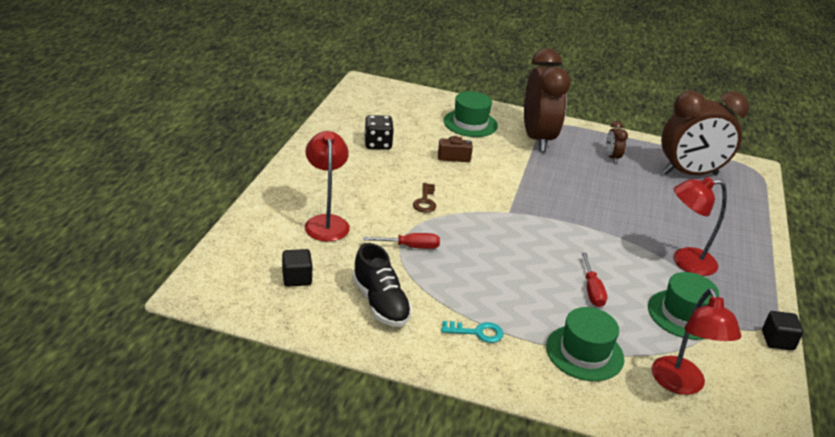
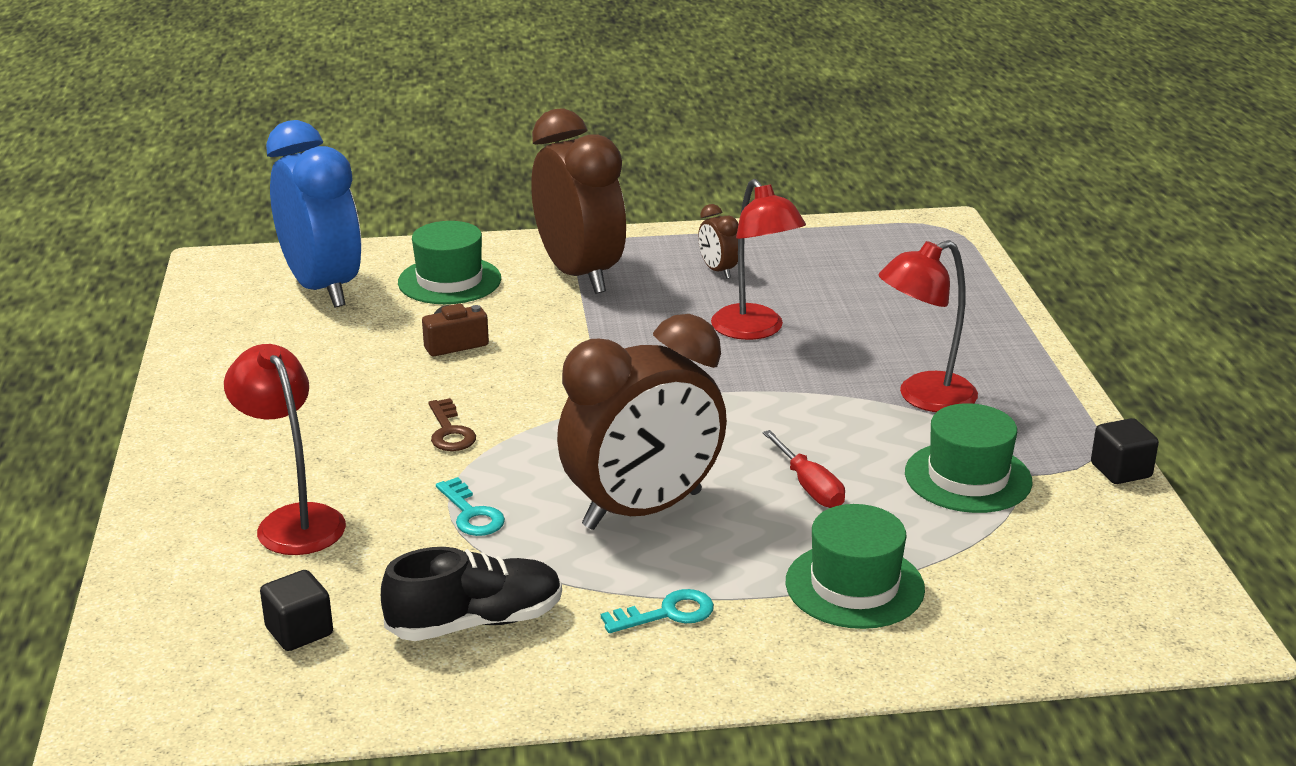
camera: 20 degrees left, 5 degrees down
black shoe [352,243,412,327] -> black shoe turned 60 degrees counterclockwise [381,547,562,641]
red screwdriver [363,233,440,249] -> turquoise key [436,477,505,536]
black dice [365,115,394,150] -> none
red lamp [652,288,741,395] -> red lamp moved to [711,179,806,340]
brown clock [661,90,749,175] -> brown clock moved to [557,314,727,530]
none -> blue clock [266,120,362,308]

